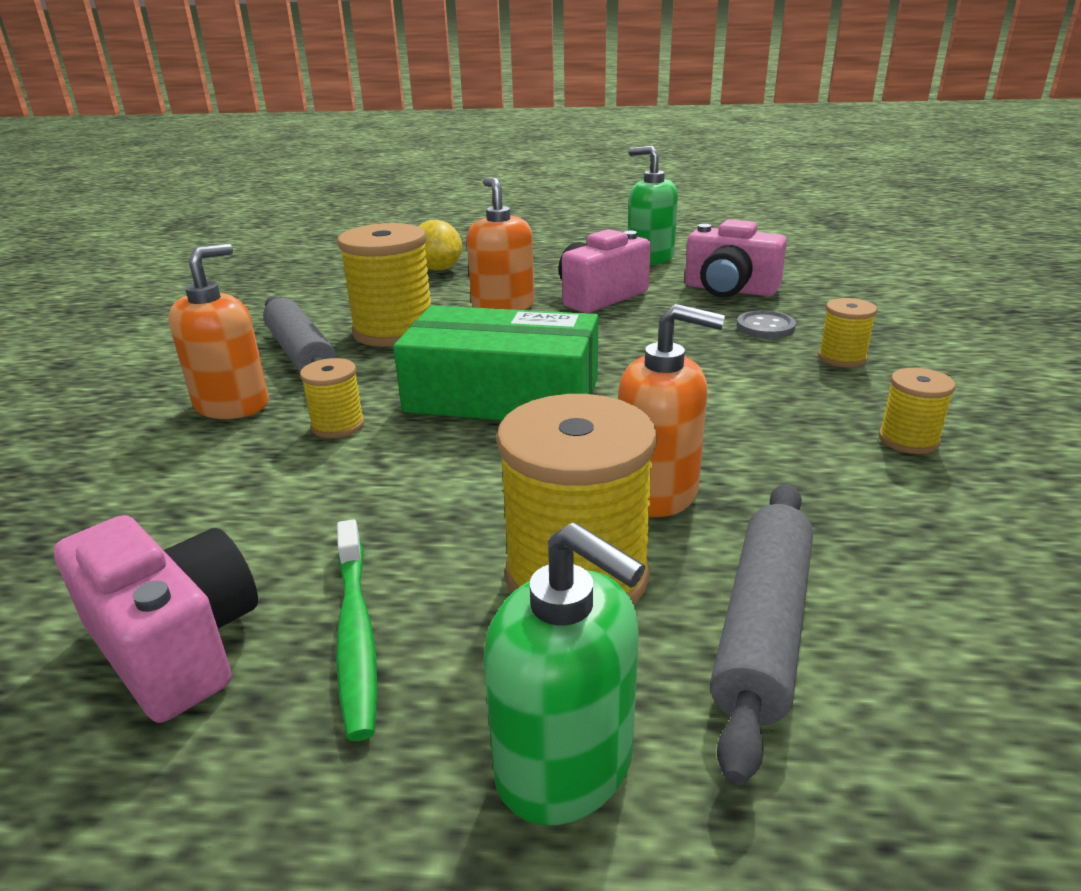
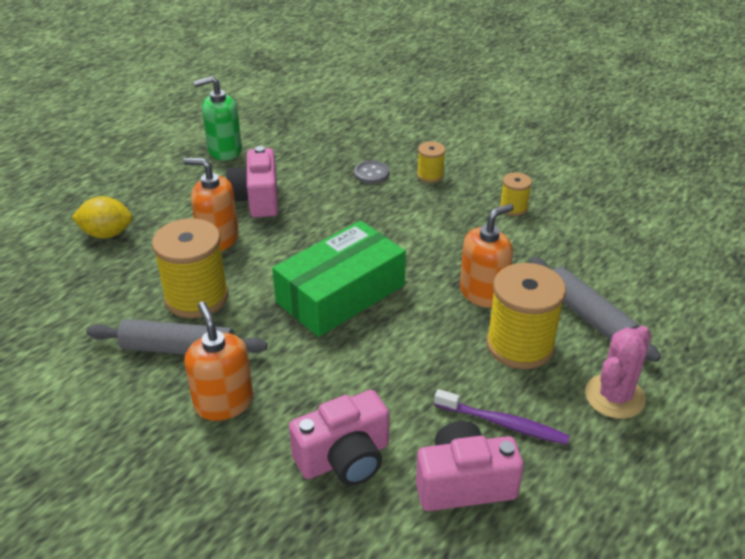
camera: 55 degrees left, 10 degrees up
yellow spool [300,358,365,438] -> none
green toothbrush [336,519,377,741] -> purple toothbrush [434,389,570,445]
green soap dispenser [483,522,645,825] -> pink cactus [585,326,651,419]
pink camera [685,219,787,298] -> pink camera moved to [289,390,389,486]

